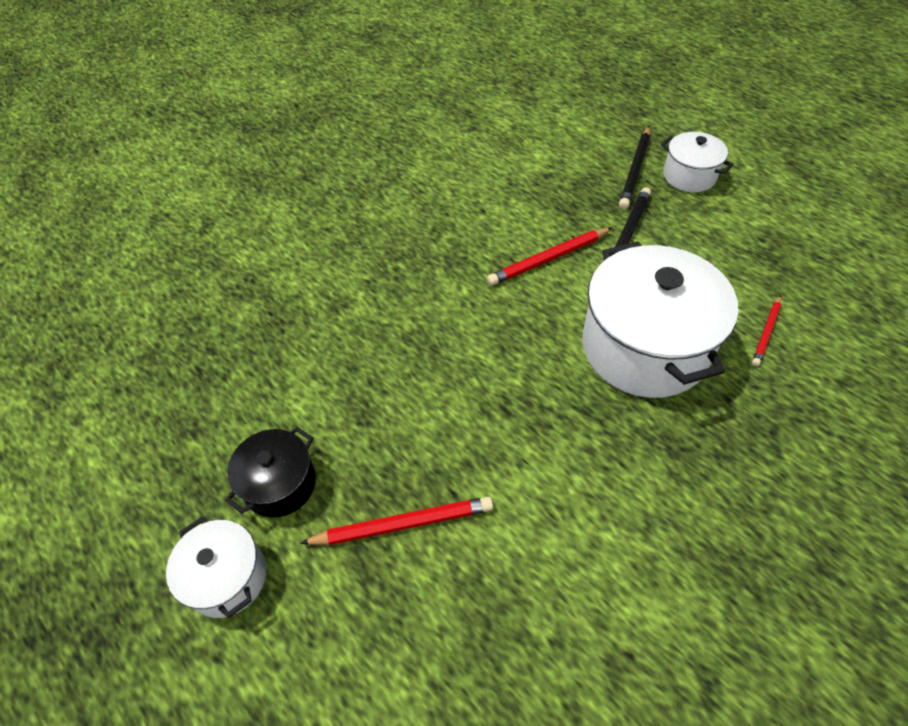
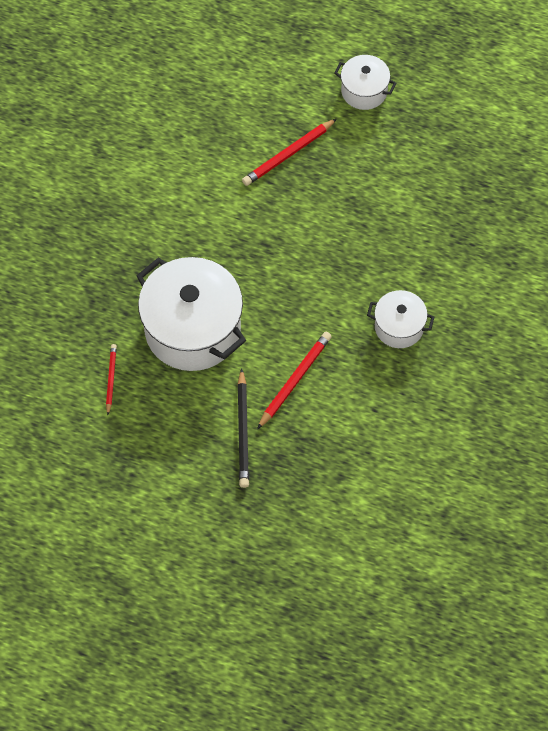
camera: 150 degrees right, 10 degrees up
black pot [225,427,316,518] -> none
black pencil [619,126,650,210] -> none
white pot [661,132,734,192] -> white pot moved to [367,290,434,348]

